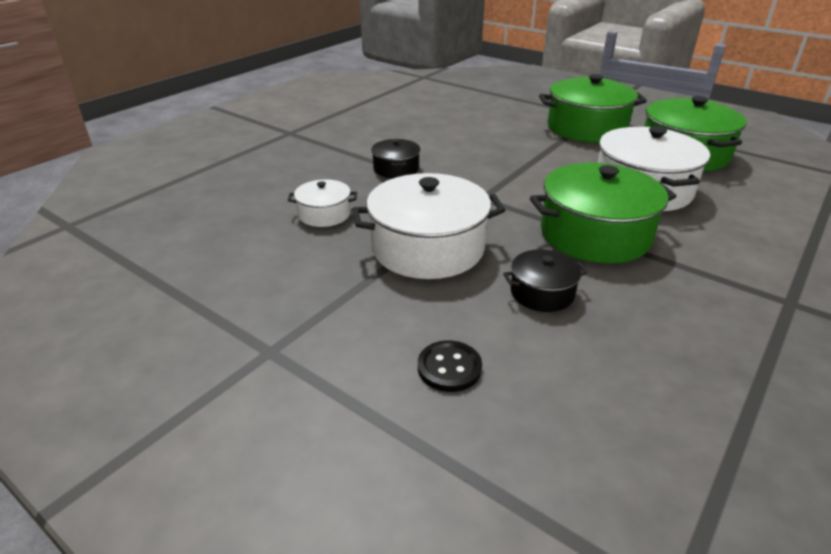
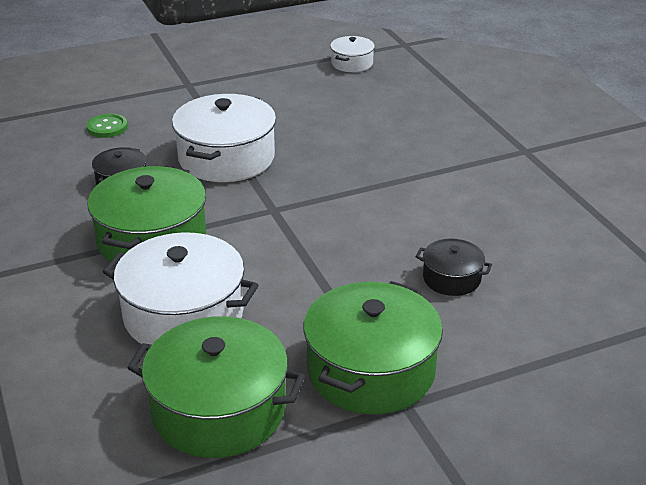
camera: 120 degrees right, 0 degrees up
white pot [288,179,357,227] -> white pot moved to [330,36,375,72]
black pot [371,139,420,178] -> black pot moved to [415,239,492,296]
black button [418,340,482,392] -> green button [86,114,128,138]

